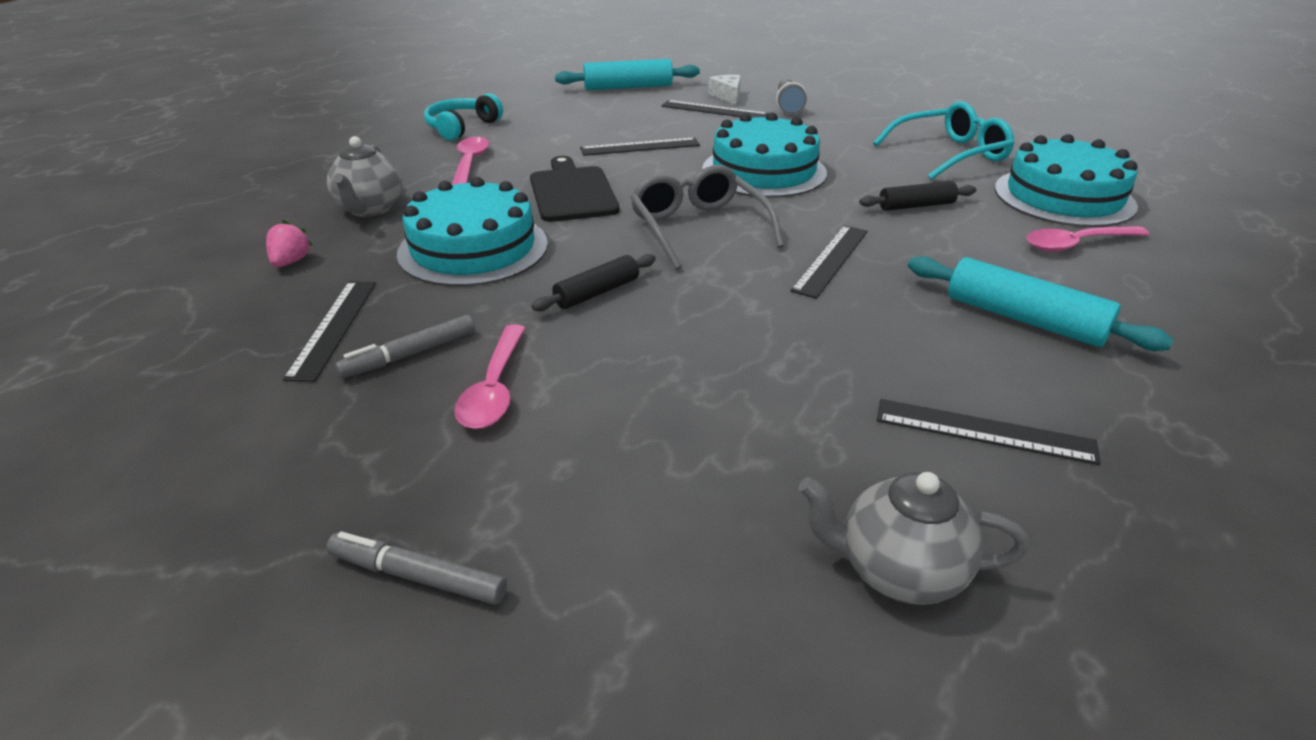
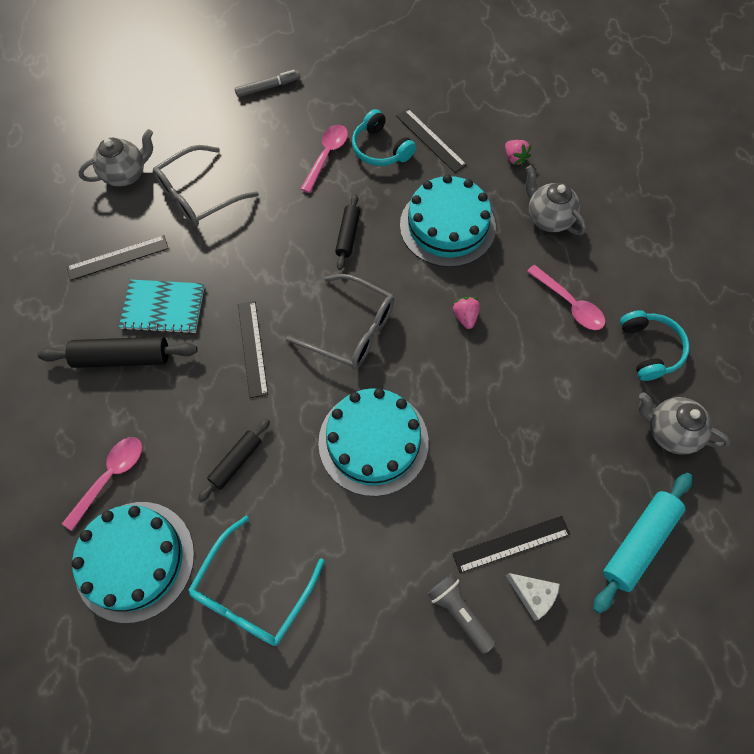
camera: 140 degrees right, 30 degrees up
grey marker [335,315,475,378] -> turquoise headphones [352,109,416,166]
pink spoon [454,324,526,429] -> pink spoon turned 60 degrees clockwise [300,125,348,193]
black cutting board [530,156,620,222] -> pink strawberry [452,297,480,329]
black ruler [580,137,700,156] -> none
turquoise rolling pin [908,256,1173,351] -> black rolling pin [38,337,198,368]
none -> turquoise notebook [119,279,205,334]
none -> grey glasses [153,145,259,227]
none -> grey teapot [638,392,731,455]

